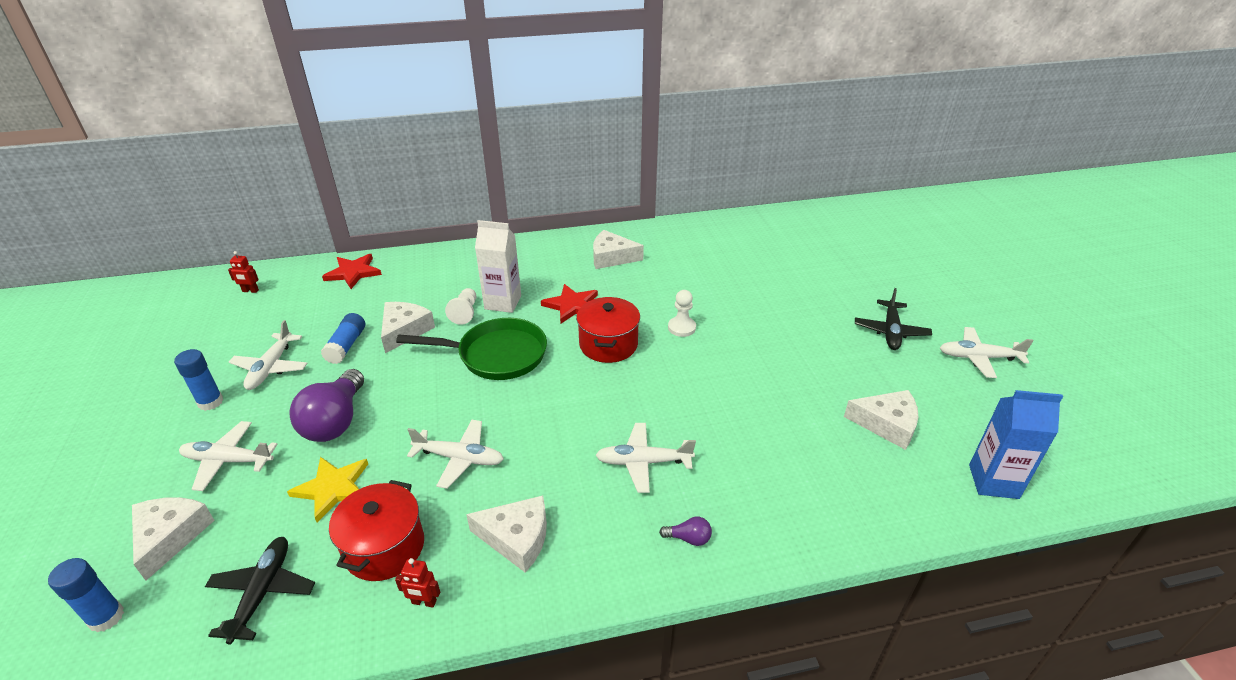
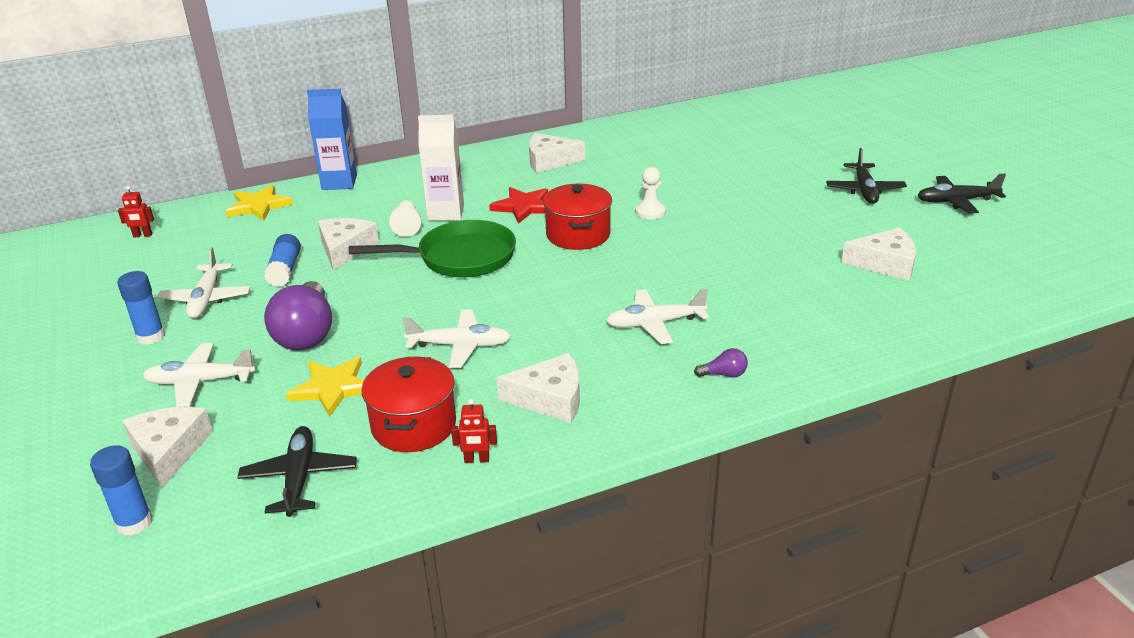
camera: 10 degrees left, 5 degrees down
red star [322,254,382,289] -> yellow star [225,185,293,221]
white plane [940,327,1034,378] -> black plane [917,174,1006,214]
blue carton [969,390,1063,499] -> blue carton moved to [307,89,357,190]

